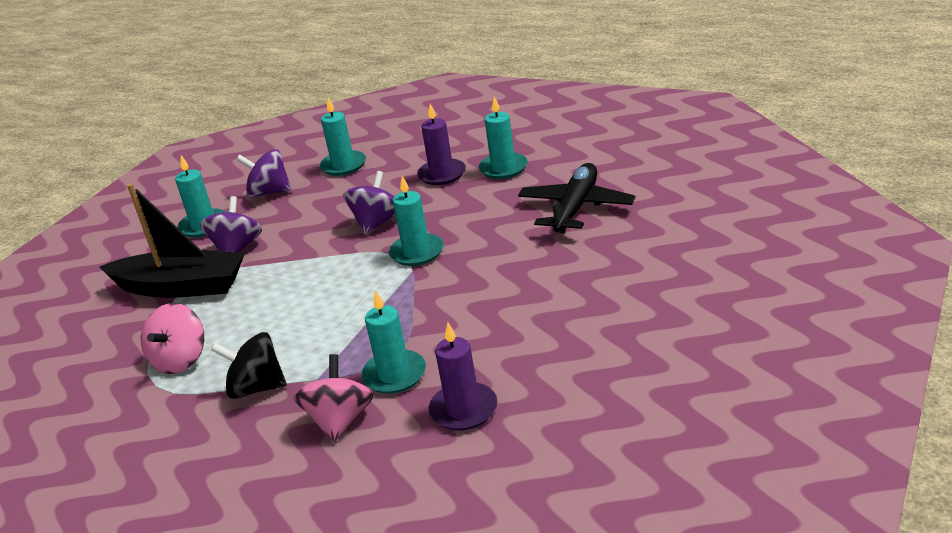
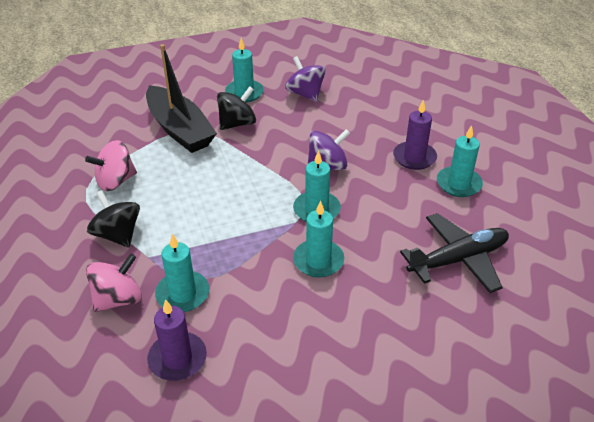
camera: 40 degrees right, 10 degrees up
purple spinning top [200,196,262,253] -> black spinning top [217,86,256,130]
turquoise candle [319,98,366,176] -> turquoise candle moved to [293,200,344,278]

